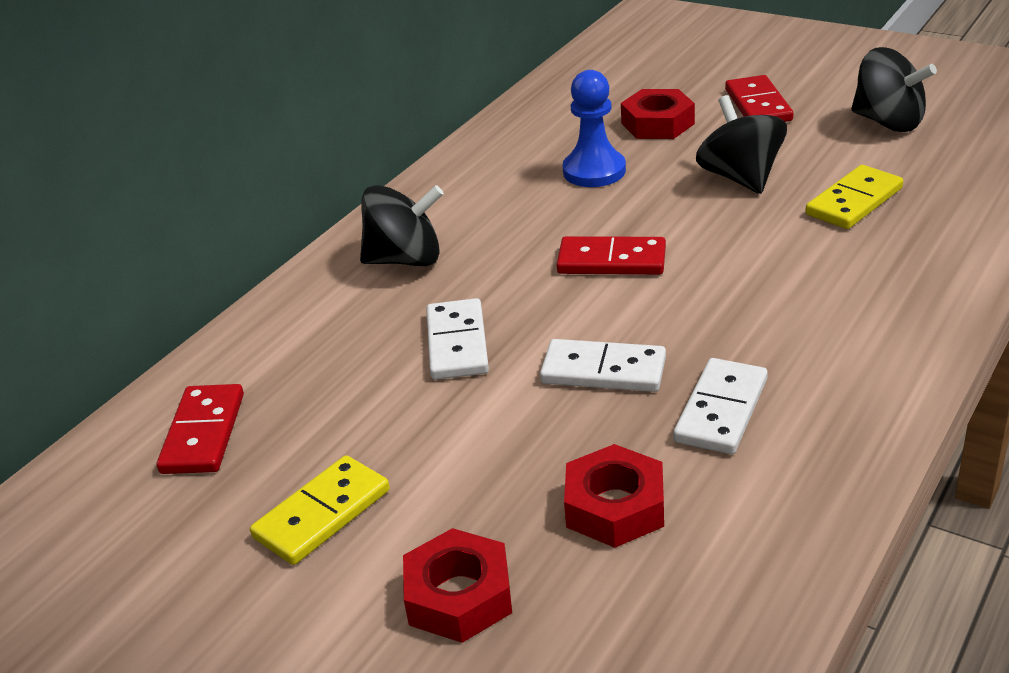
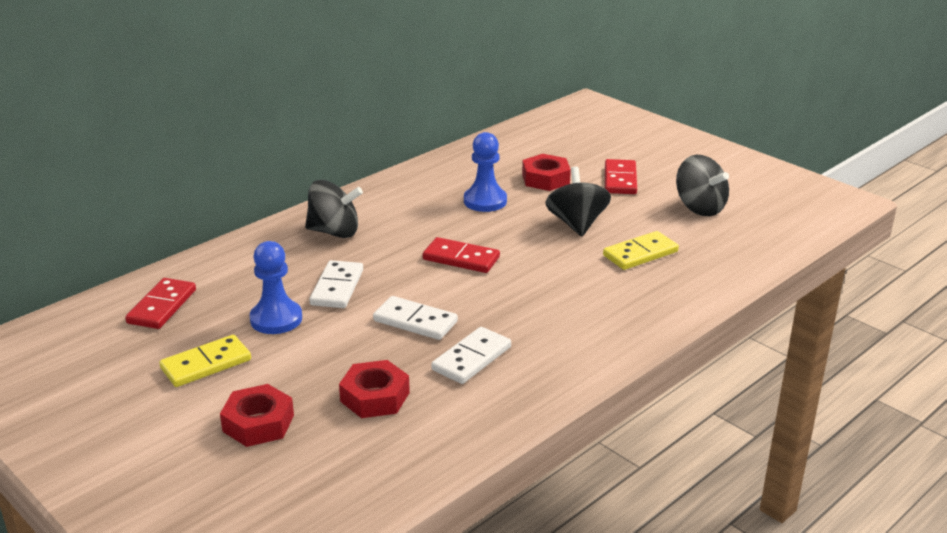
camera: 10 degrees right, 5 degrees down
none -> blue pawn [250,241,302,334]

